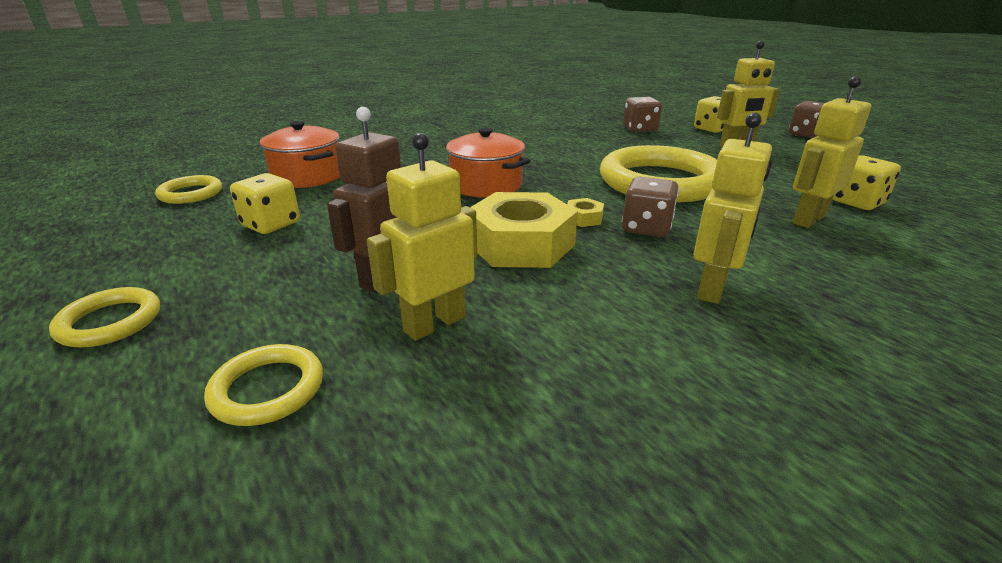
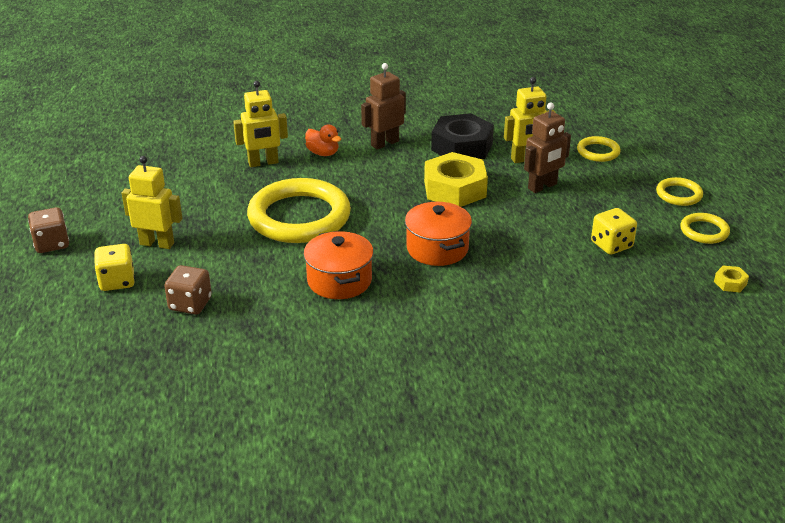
camera: 155 degrees left, 5 degrees up
yellow ring [155,175,222,204] -> yellow ring moved to [680,213,730,244]
orange pot [260,121,340,188] -> orange pot moved to [303,231,374,299]
yellow nut [567,198,604,227] -> yellow nut moved to [714,265,749,292]
brown dice [622,177,679,237] -> none
yellow robot [693,113,772,304] -> brown robot [361,63,406,150]
yellow dice [832,155,901,210] -> none
none -> orange duck [305,125,341,156]
none -> black nut [431,113,494,159]

